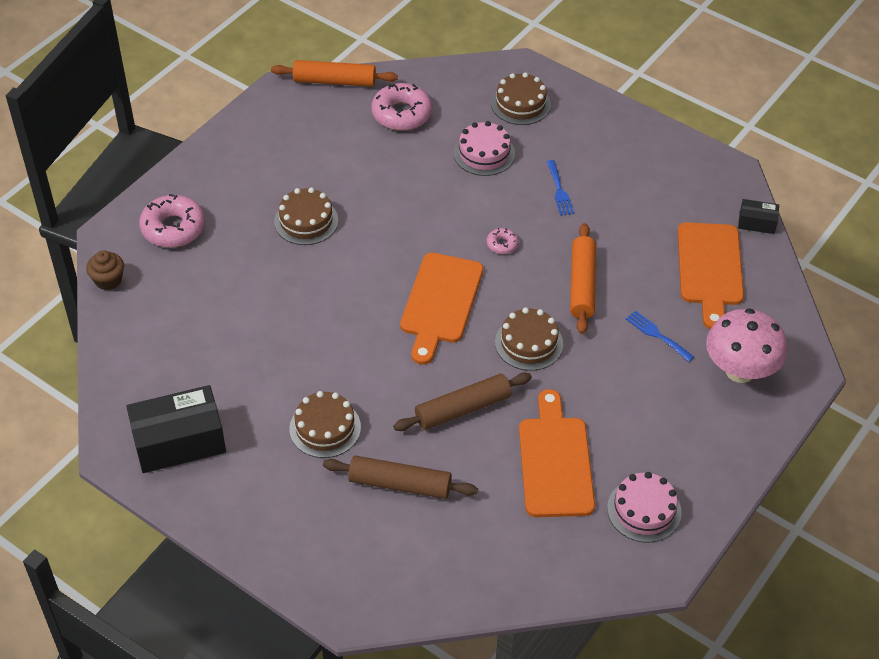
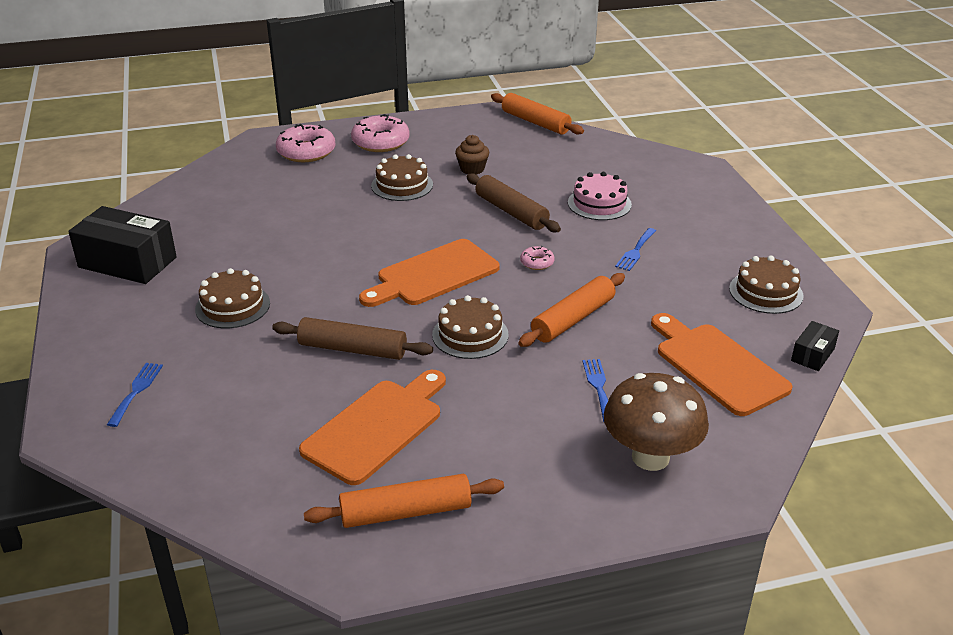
camera: 40 degrees right, 15 degrees down
brown cupcake [86,250,124,290] -> brown cupcake moved to [455,135,489,175]
brown rolling pin [323,455,478,499] -> brown rolling pin moved to [466,173,561,233]
pink donut [371,83,432,131] -> pink donut moved to [351,114,410,152]
brown cake [491,72,551,125] -> brown cake moved to [729,255,804,314]
pink cake [607,472,682,543] -> orange rolling pin [304,474,504,528]
orange cutting board [678,222,744,329] -> orange cutting board turned 105 degrees clockwise [651,313,793,416]
pink mushroom [706,308,787,383] -> brown mushroom [604,373,709,471]
black box [738,199,779,234] -> black box turned 75 degrees clockwise [791,321,839,371]
none -> blue fork [107,363,163,427]

